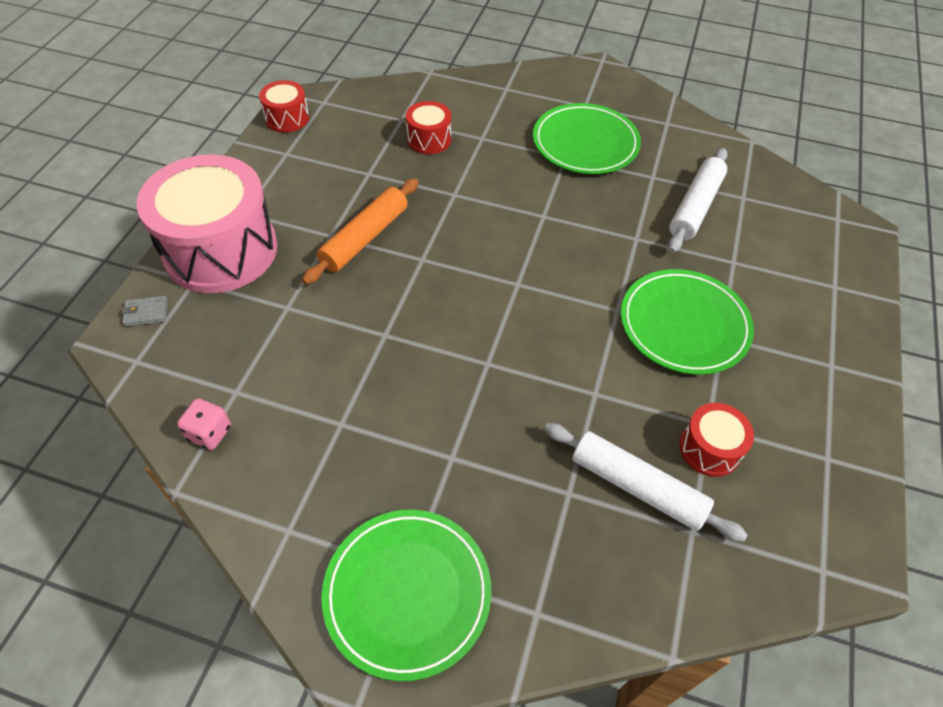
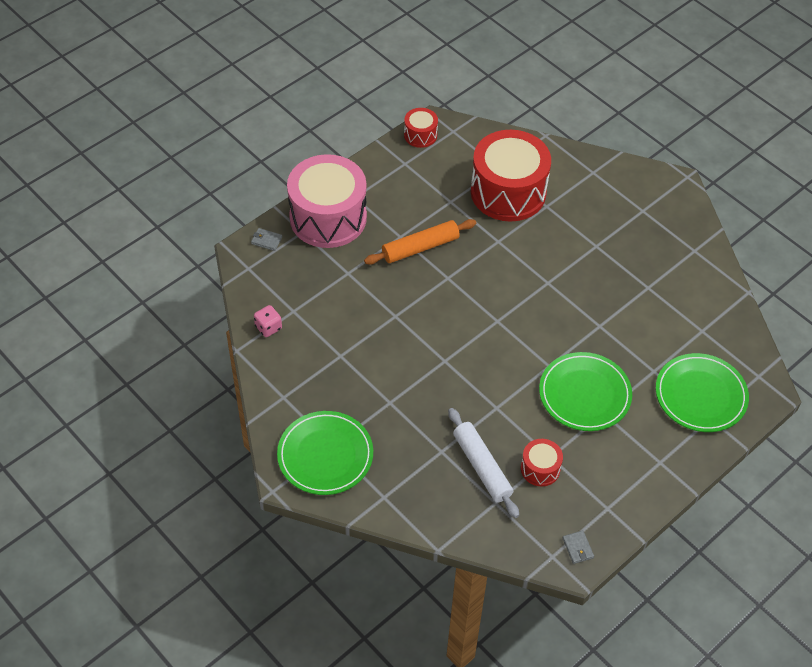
camera: 30 degrees right, 0 degrees up
red drum [406,101,451,154] -> red drum [471,130,551,222], size x2.21
green plate [533,103,641,174] -> green plate moved to [656,353,749,432]
white rolling pin [668,148,727,253] -> none
none -> grey wallet [562,530,594,564]

